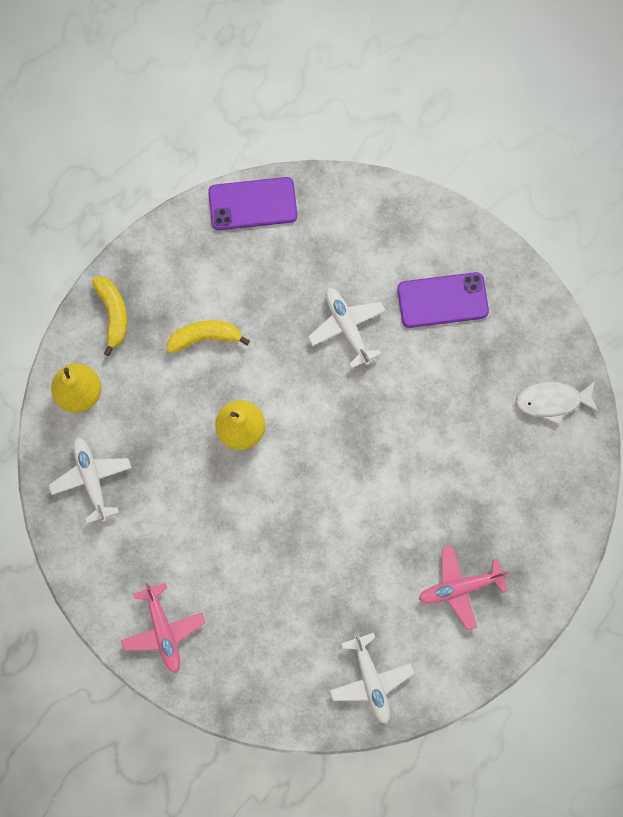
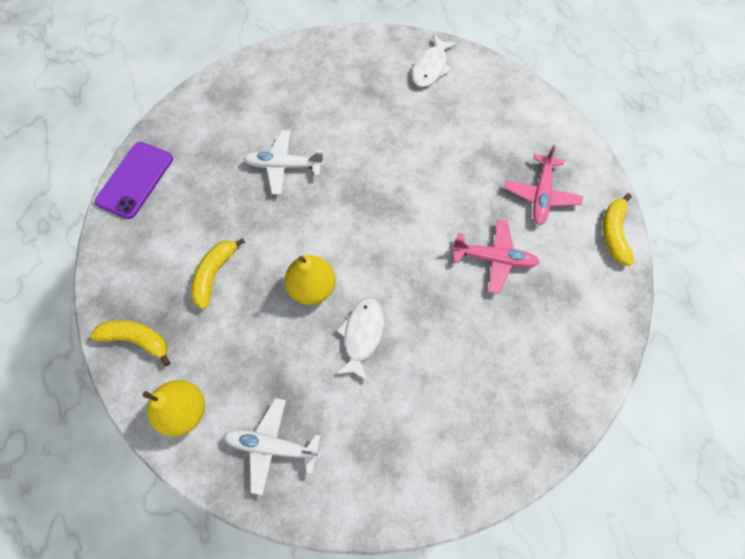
camera: 60 degrees left, 10 degrees down
pink plane [121,583,205,673] -> pink plane moved to [452,219,540,294]
white plane [330,633,414,724] -> none
purple phone [397,272,489,328] -> none
none -> white fish [336,298,384,382]
none -> yellow banana [603,193,634,266]

